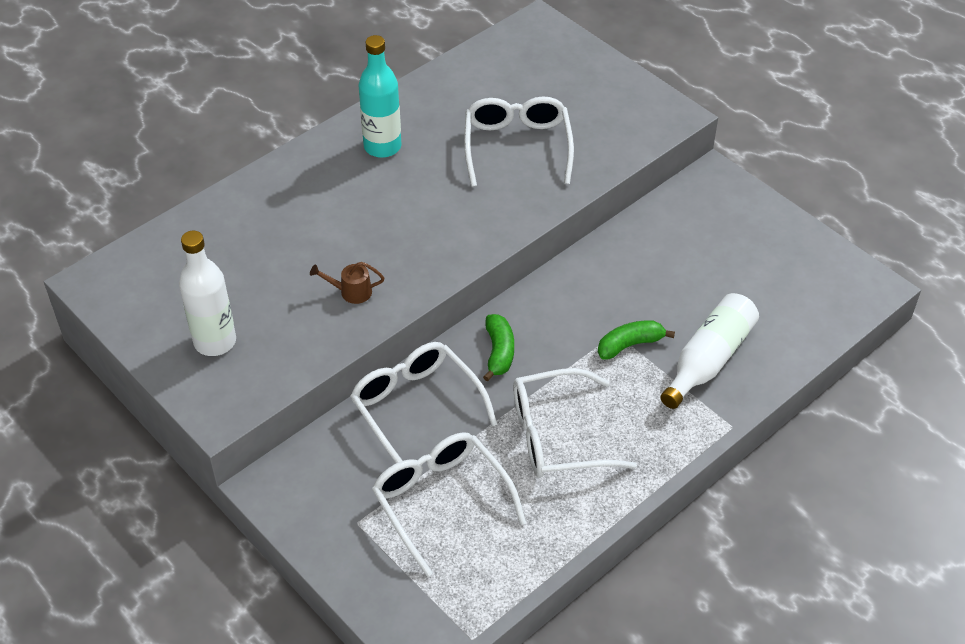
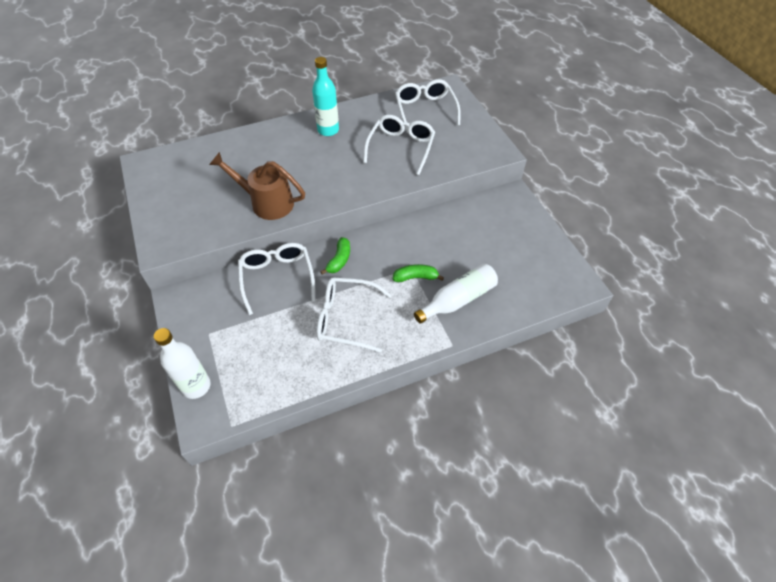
camera: 20 degrees right, 5 degrees up
white bottle [179,231,236,356] -> white bottle moved to [154,328,211,399]
brown watering can [310,262,385,304] -> brown watering can [209,152,305,220], size x2.27
white glasses [372,432,526,577] -> white glasses moved to [395,79,460,133]

